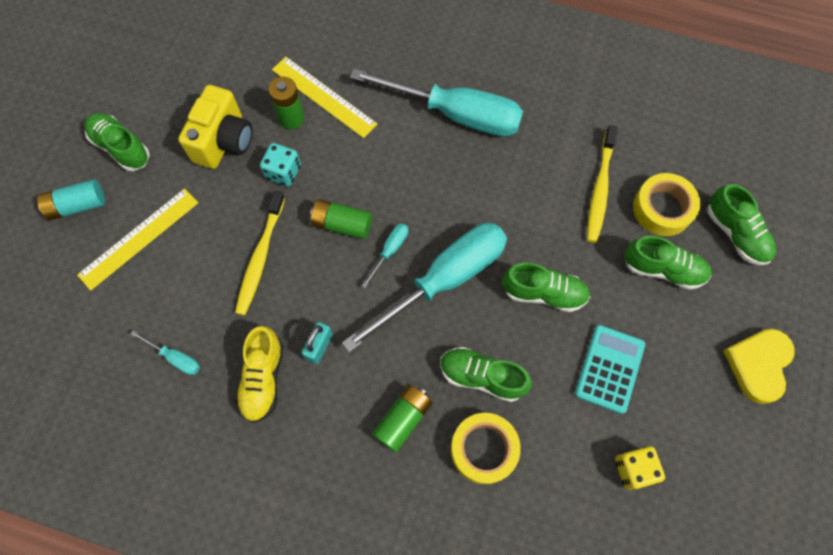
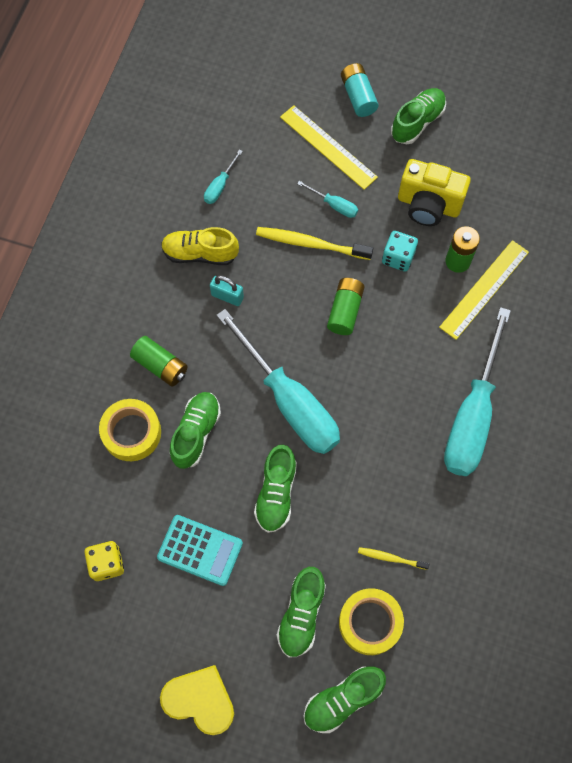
camera: 90 degrees right, 0 degrees up
turquoise screwdriver [362,223,408,288] -> turquoise screwdriver moved to [297,181,358,218]
yellow toothbrush [587,125,618,243] -> yellow toothbrush [358,547,429,570], size x0.54

